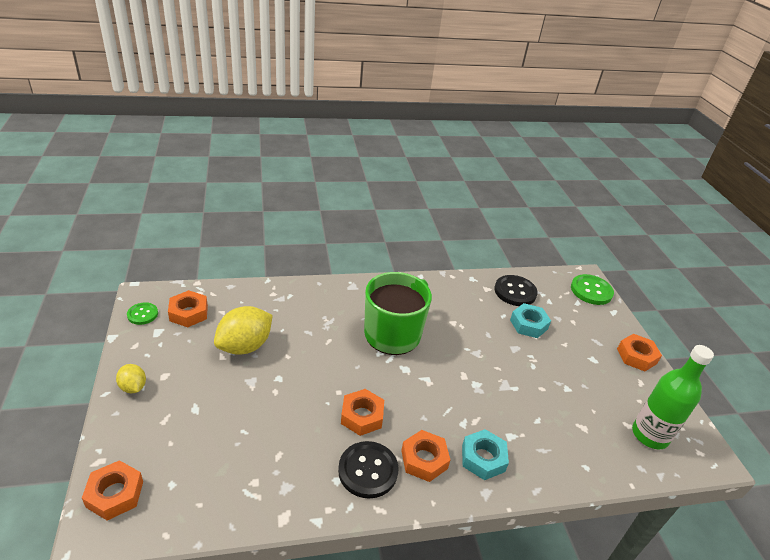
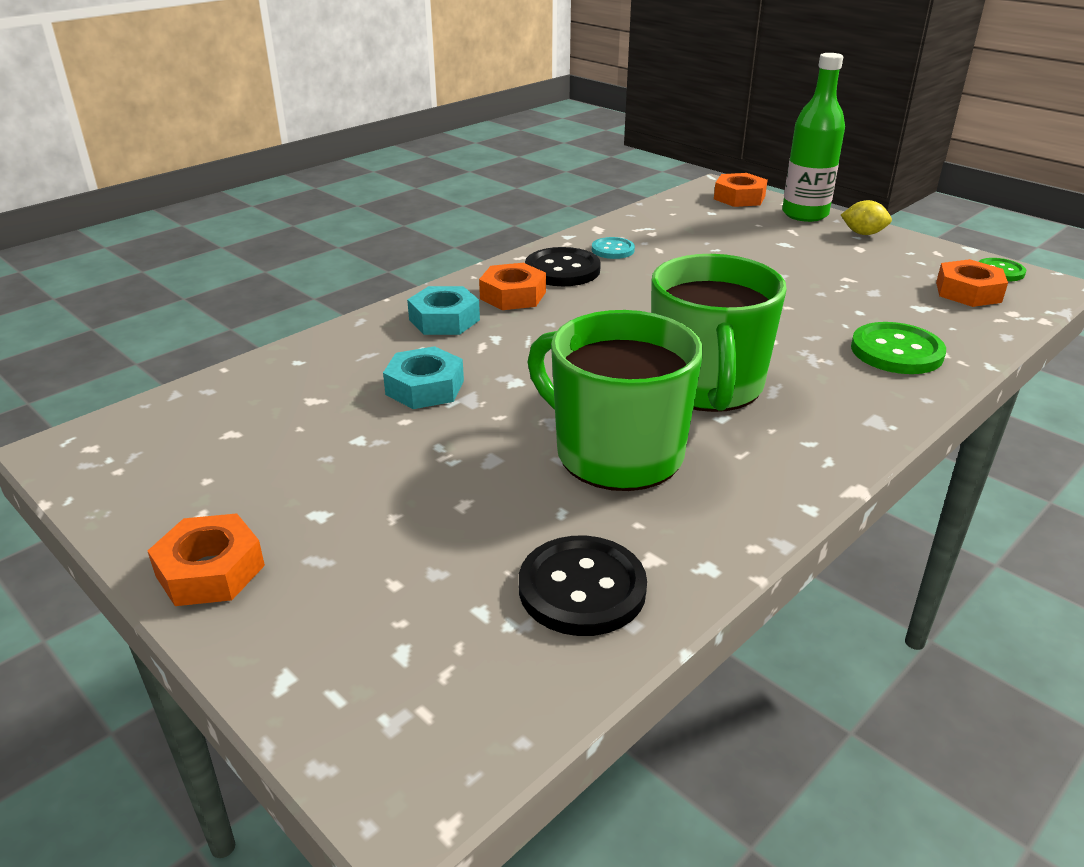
camera: 150 degrees right, 5 degrees down
yellow lemon [214,306,273,355] -> none
orange nut [341,389,384,436] -> none
turquoise nut [510,303,551,338] -> turquoise nut moved to [383,346,464,409]
green button [571,274,614,305] -> green button moved to [851,322,946,374]
green bottle [632,345,714,449] -> green bottle moved to [782,53,845,222]
none -> green mug [527,310,703,491]
none -> turquoise button [592,237,635,259]

